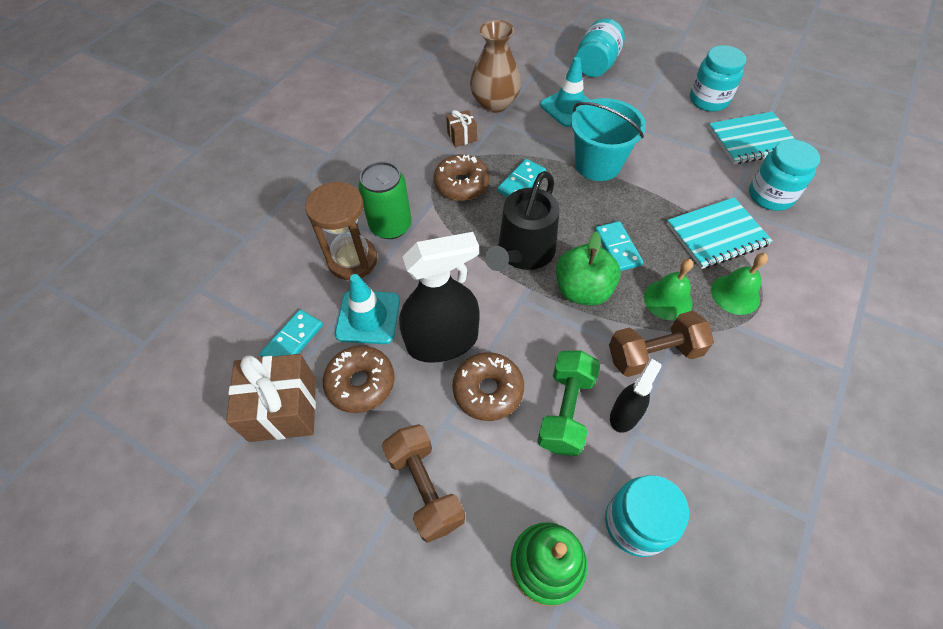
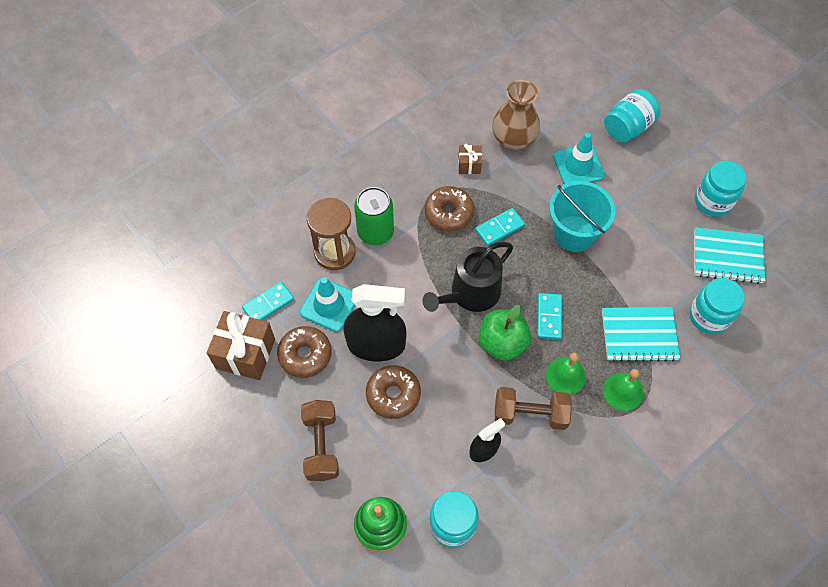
camera: 20 degrees right, 5 degrees up
green dumbbell [537,351,600,456] -> none

